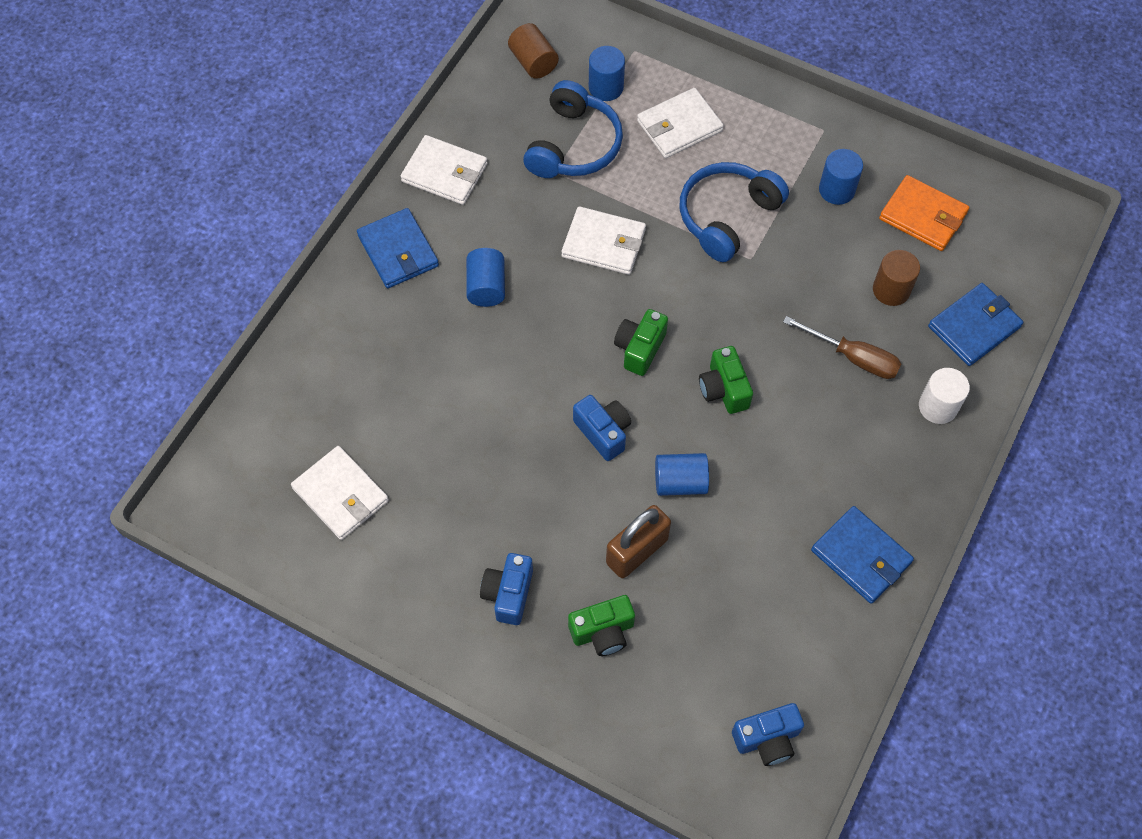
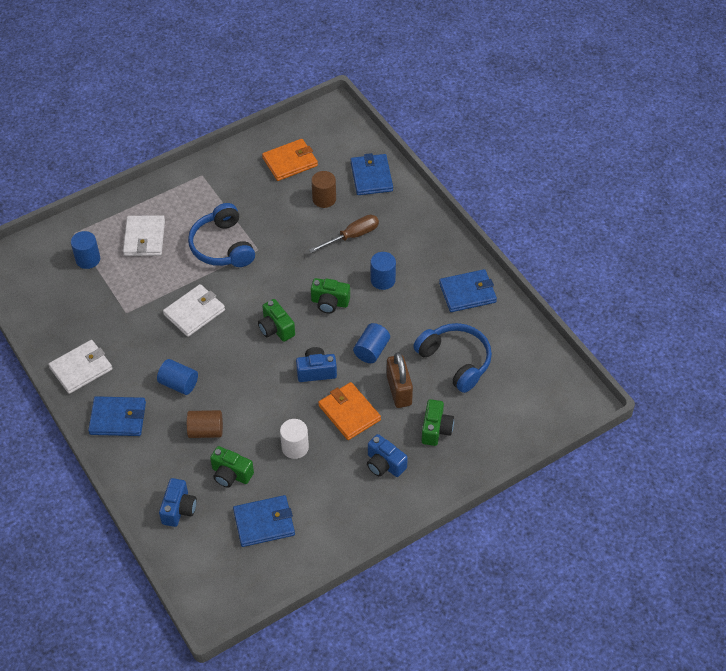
camera: 60 degrees left, 10 degrees down
white wallet [291,446,389,540] -> blue wallet [233,495,295,547]
brown cylinder [508,23,559,79] -> brown cylinder moved to [187,410,223,438]
blue headphones [523,80,623,178] -> blue headphones moved to [413,323,492,393]
blue camera [732,703,804,766] -> blue camera moved to [159,478,197,527]
blue cylinder [819,149,863,205] -> blue cylinder moved to [371,252,396,290]
white cylinder [919,368,970,424] -> white cylinder moved to [280,419,309,459]
none -> green camera [210,446,254,488]
none -> orange wallet [318,382,381,440]

